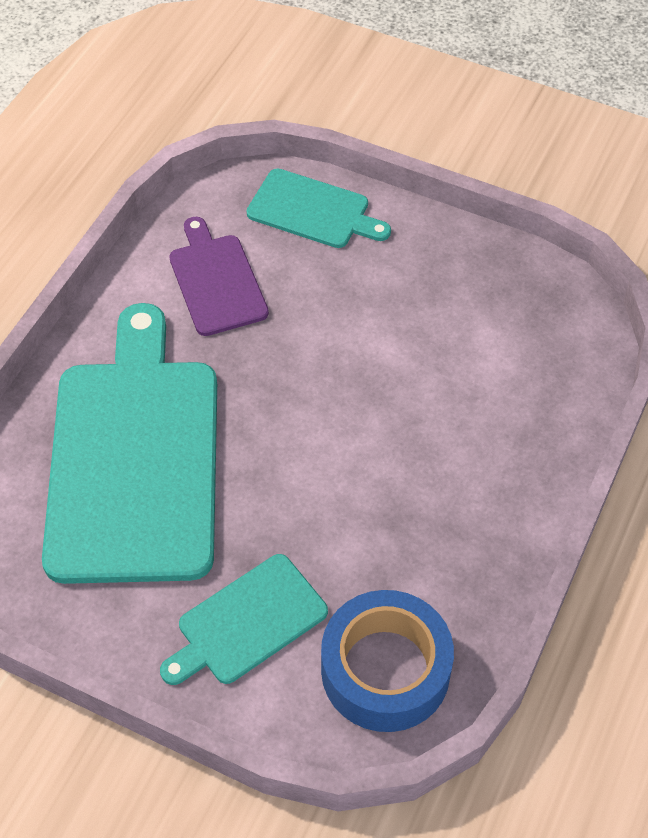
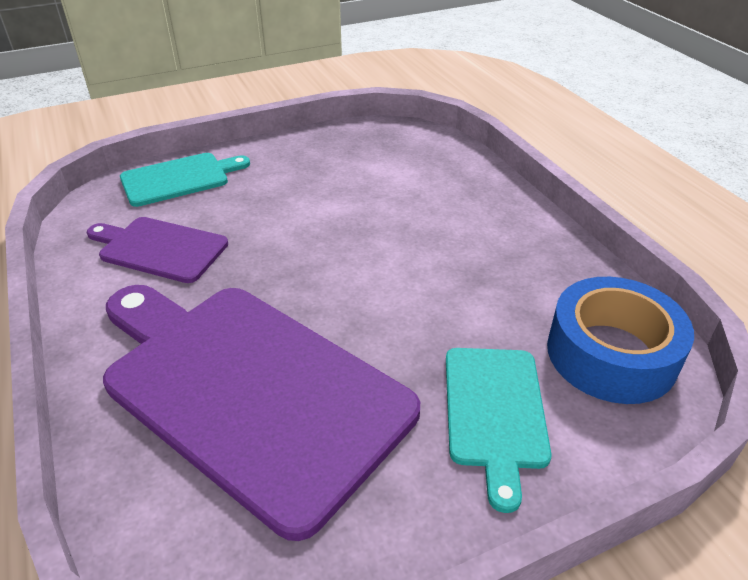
camera: 50 degrees left, 15 degrees down
turquoise cutting board [42,303,217,584] -> purple cutting board [103,285,420,541]

